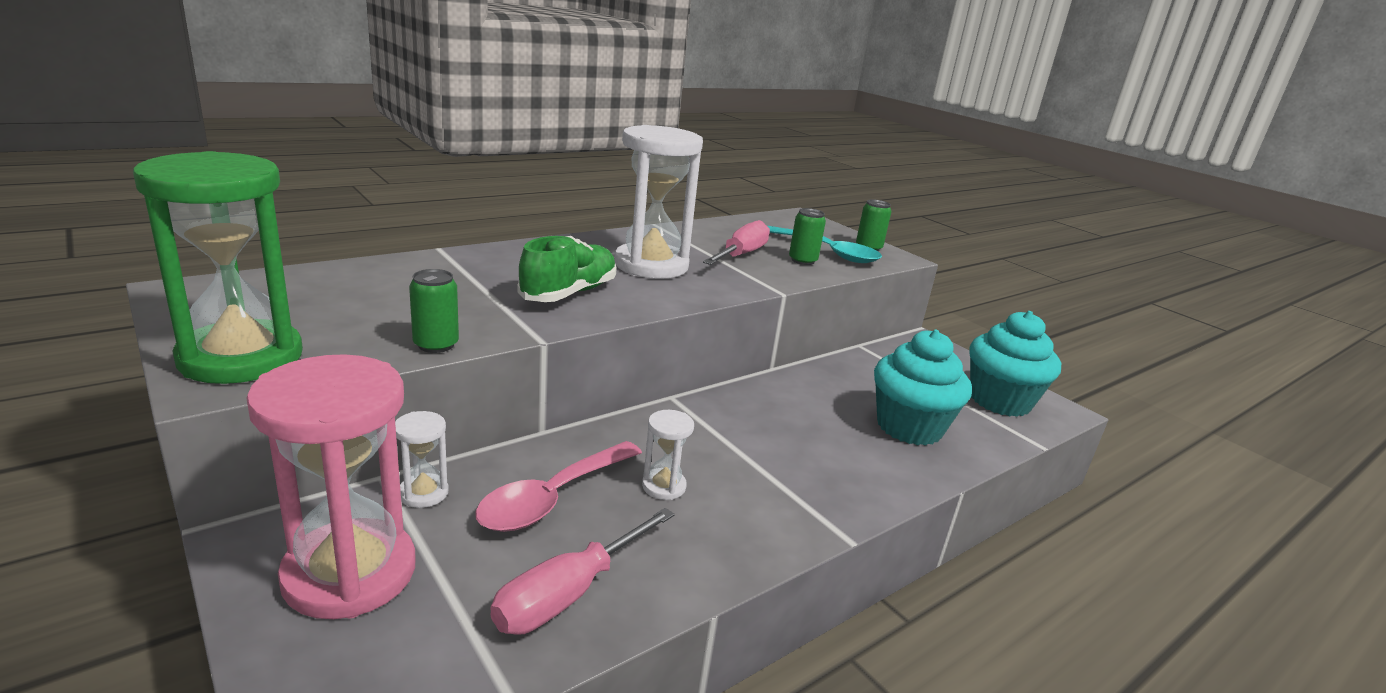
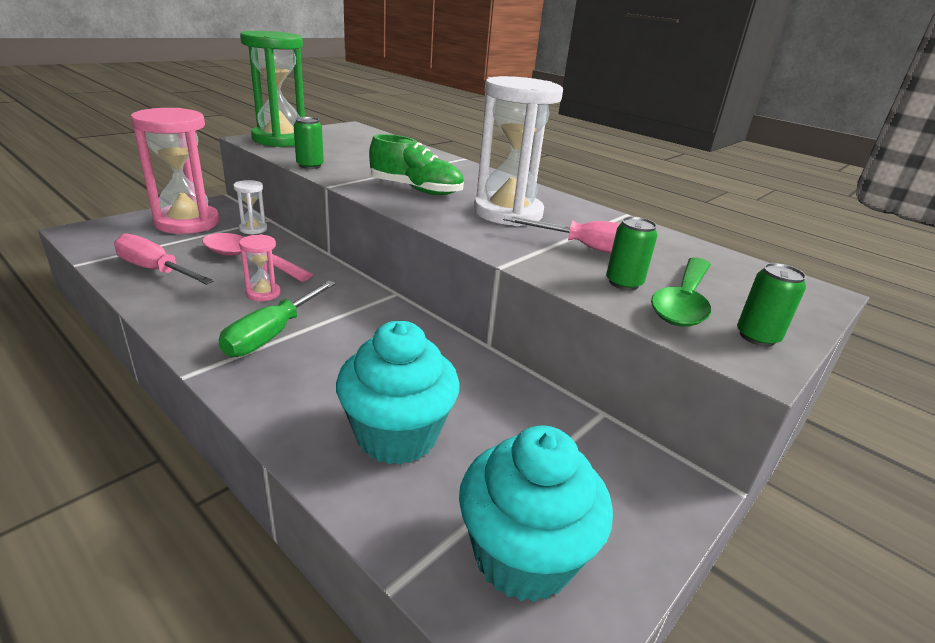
camera: 80 degrees right, 5 degrees up
white hourglass [642,410,694,500] -> pink hourglass [239,234,281,301]
turquoise spoon [768,226,882,263] -> green spoon [651,257,711,326]
none -> green screwdriver [219,281,336,357]

